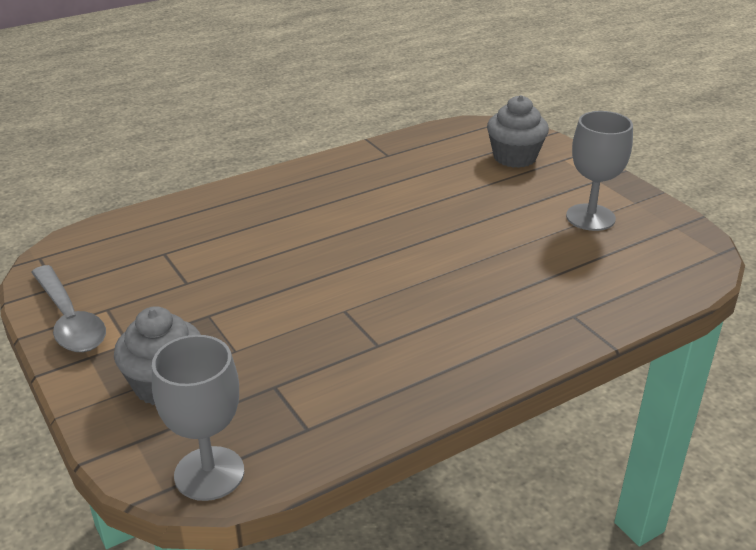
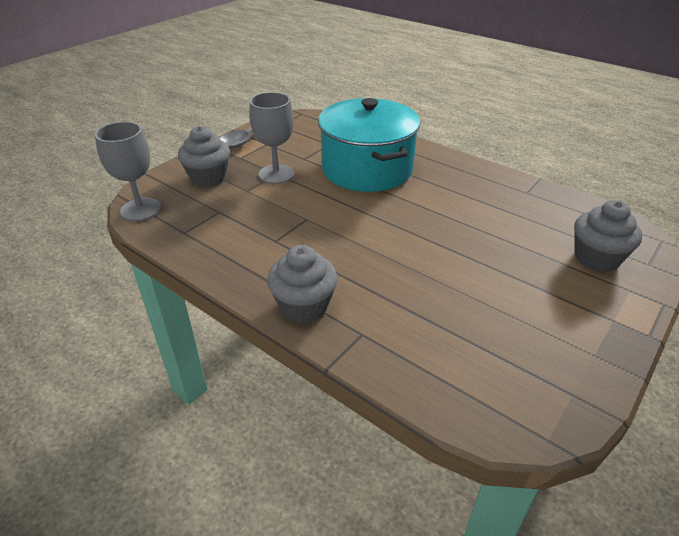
camera: 70 degrees right, 5 degrees up
grey goblet [566,111,633,231] -> grey goblet moved to [249,92,294,184]
none -> grey cupcake [267,245,338,323]
none -> turquoise pot [318,98,420,192]

